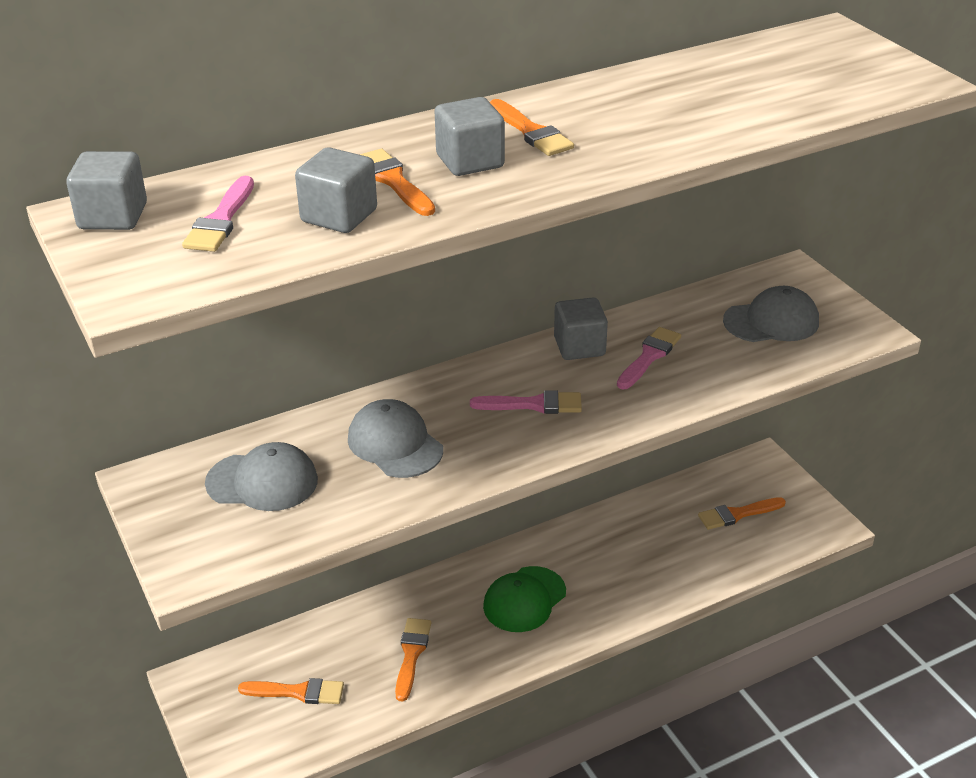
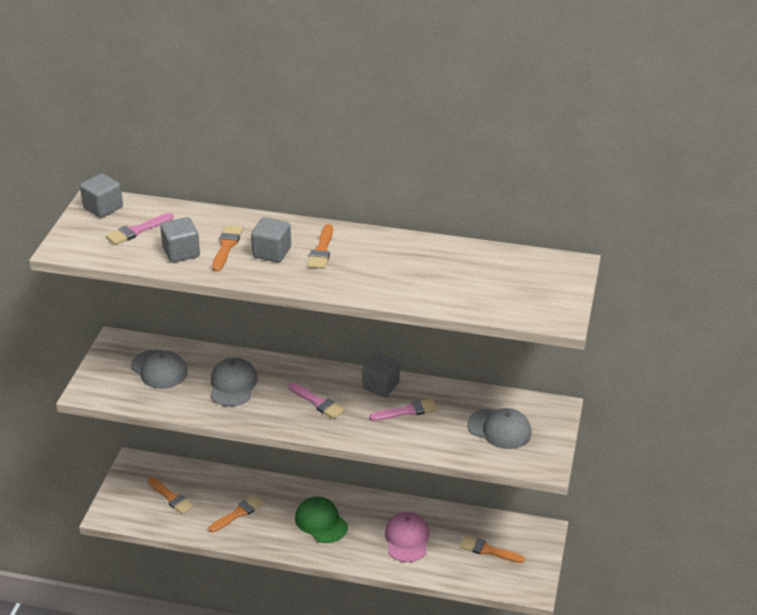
camera: 40 degrees right, 0 degrees up
green cap [483,566,566,632] -> green cap turned 60 degrees clockwise [295,496,348,543]
none -> pink cap [385,512,430,562]

